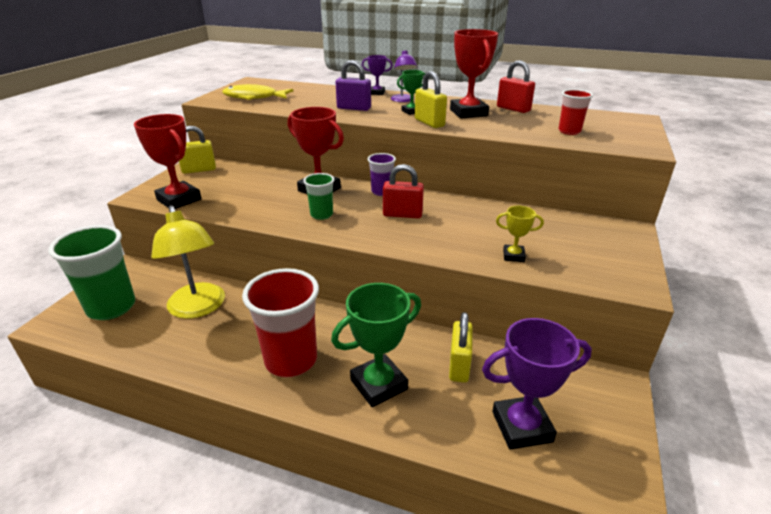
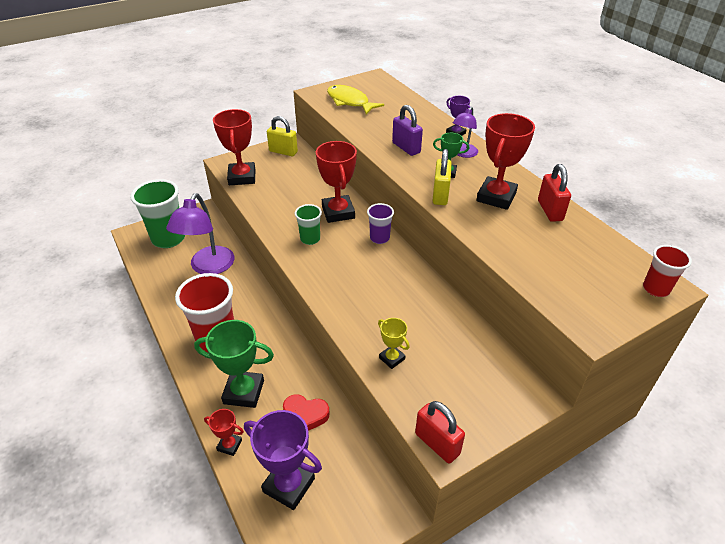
camera: 40 degrees right, 10 degrees up
yellow lamp [151,205,225,319] -> purple lamp [166,193,234,274]
red padlock [383,164,424,218] -> red padlock moved to [415,401,465,464]
yellow padlock [449,312,473,383] -> red heart [283,394,330,431]
red cup [558,89,593,135] -> red cup moved to [643,245,692,297]
none -> red trophy [204,409,244,456]

